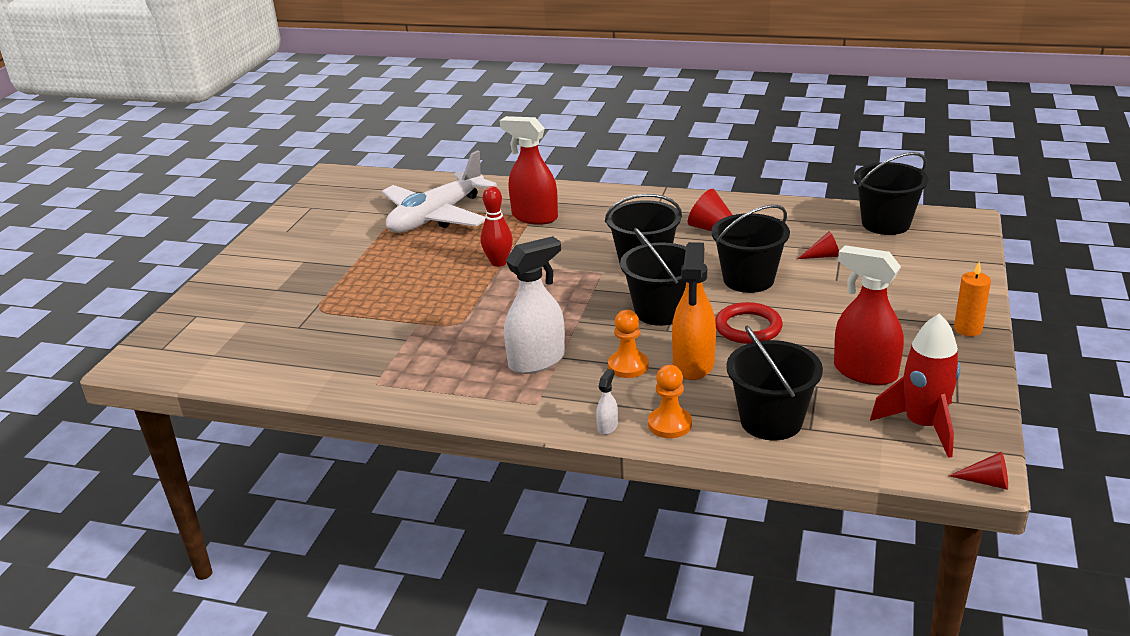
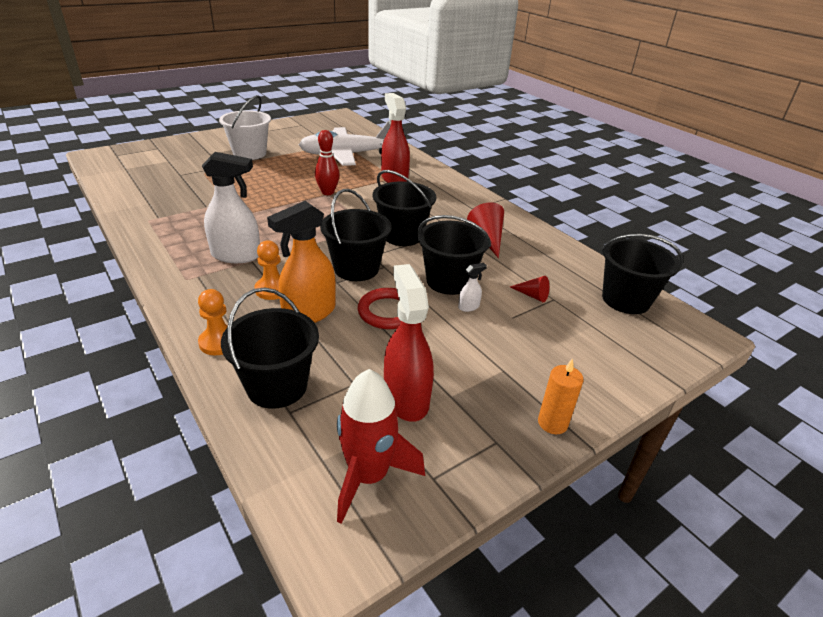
camera: 35 degrees right, 5 degrees up
white spray bottle [596,369,618,435] -> white spray bottle moved to [458,263,487,312]
red cone [949,452,1008,490] -> none
none -> white bucket [219,95,271,160]

